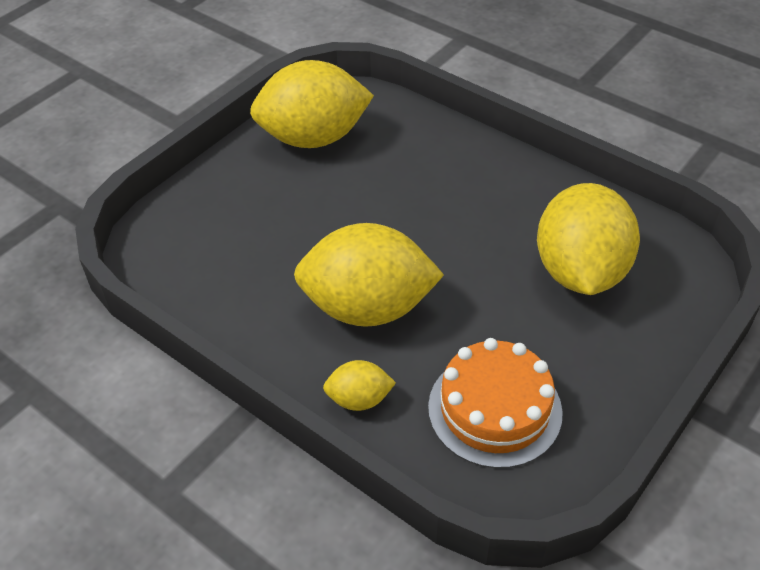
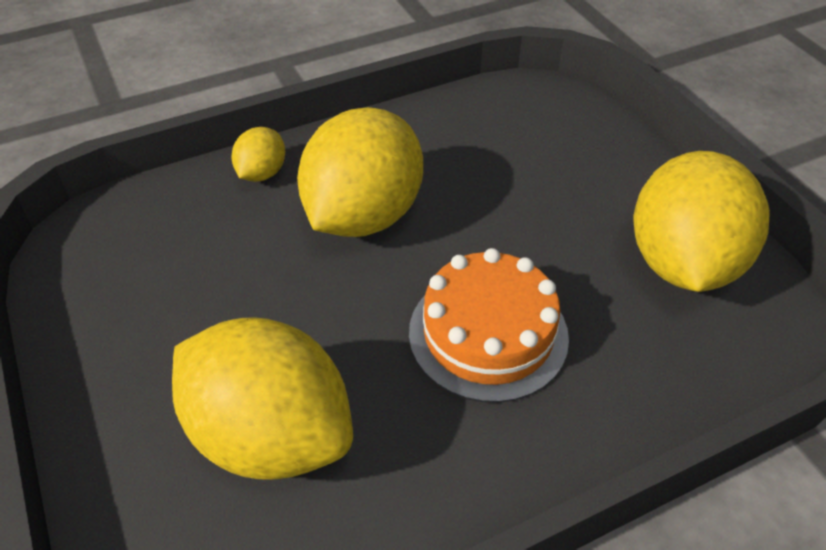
camera: 115 degrees right, 0 degrees up
orange cake [428,338,563,468] -> orange cake moved to [409,248,569,403]

